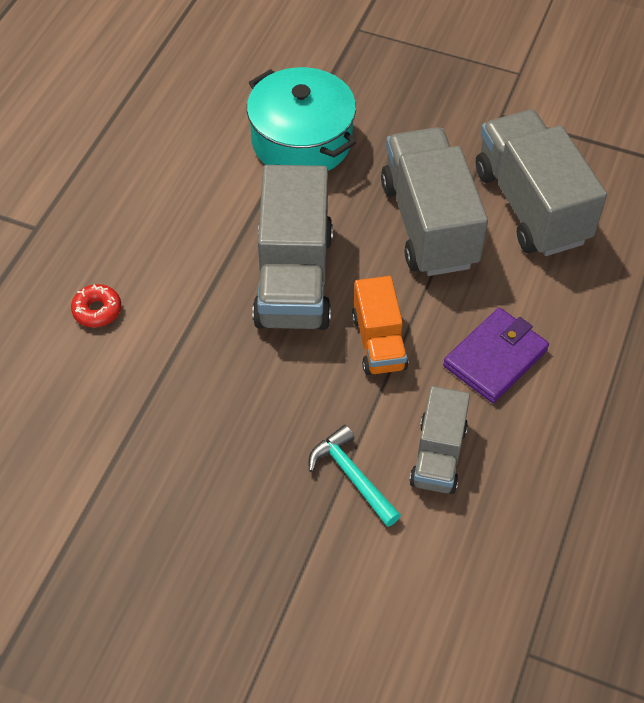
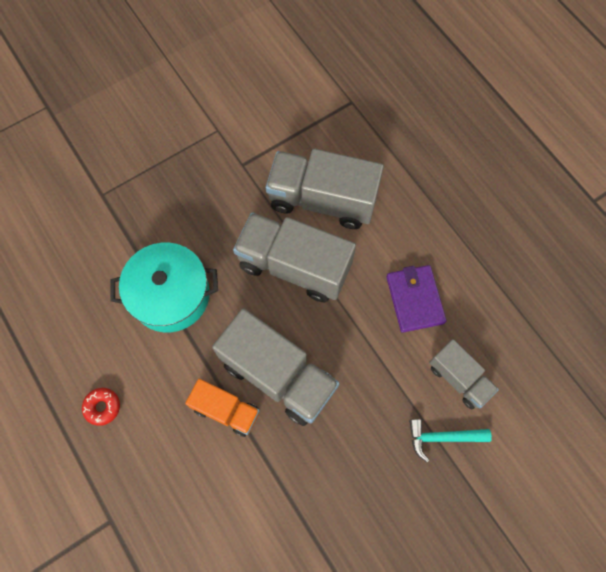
camera: 55 degrees left, 15 degrees up
red donut [71,284,121,327] -> red donut moved to [82,388,120,426]
orange truck [352,276,408,375] -> orange truck moved to [185,379,260,437]

